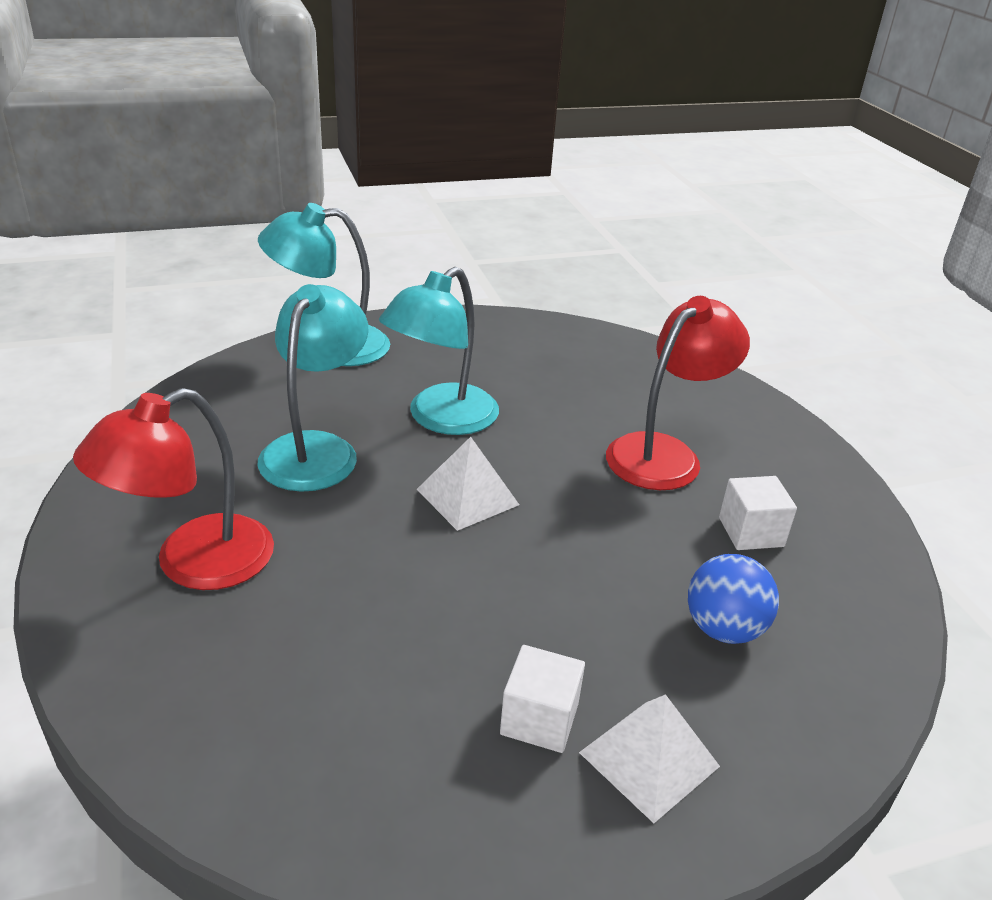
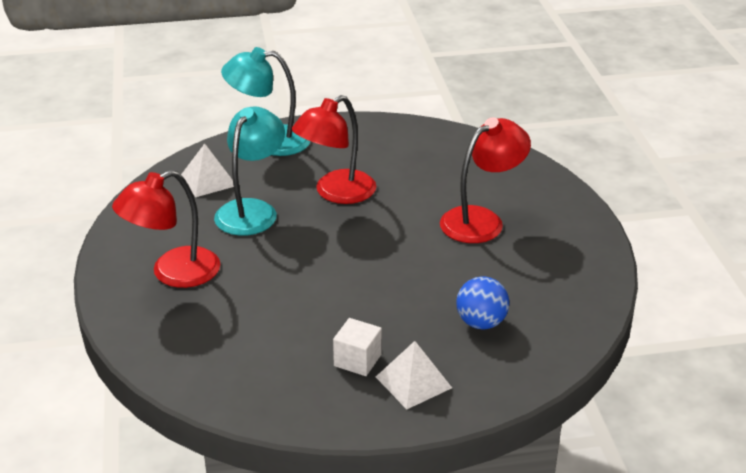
camera: 10 degrees right, 0 degrees up
turquoise lamp [379,267,499,435] -> red lamp [292,95,376,204]
white pyramid [417,437,519,531] -> white pyramid moved to [181,144,234,197]
white cube [719,476,797,550] -> none

